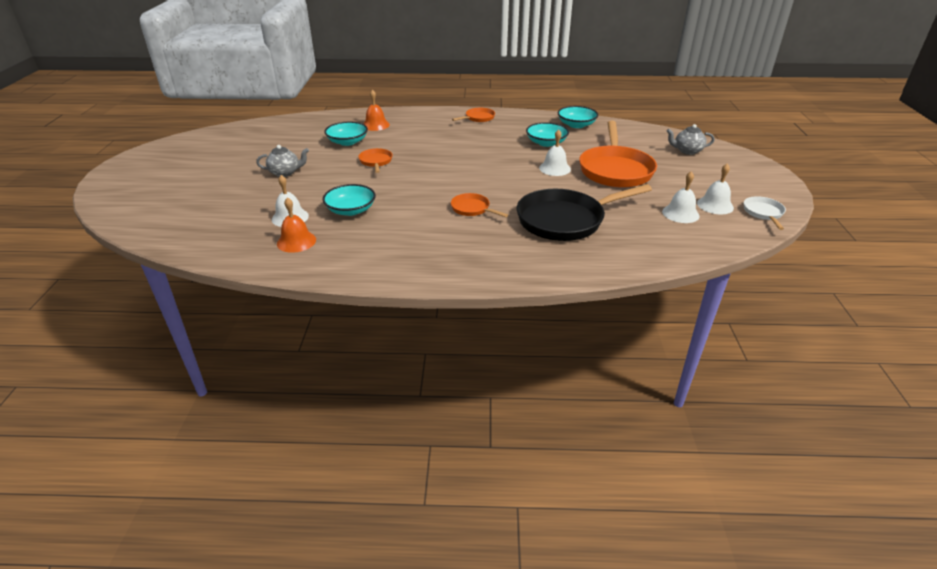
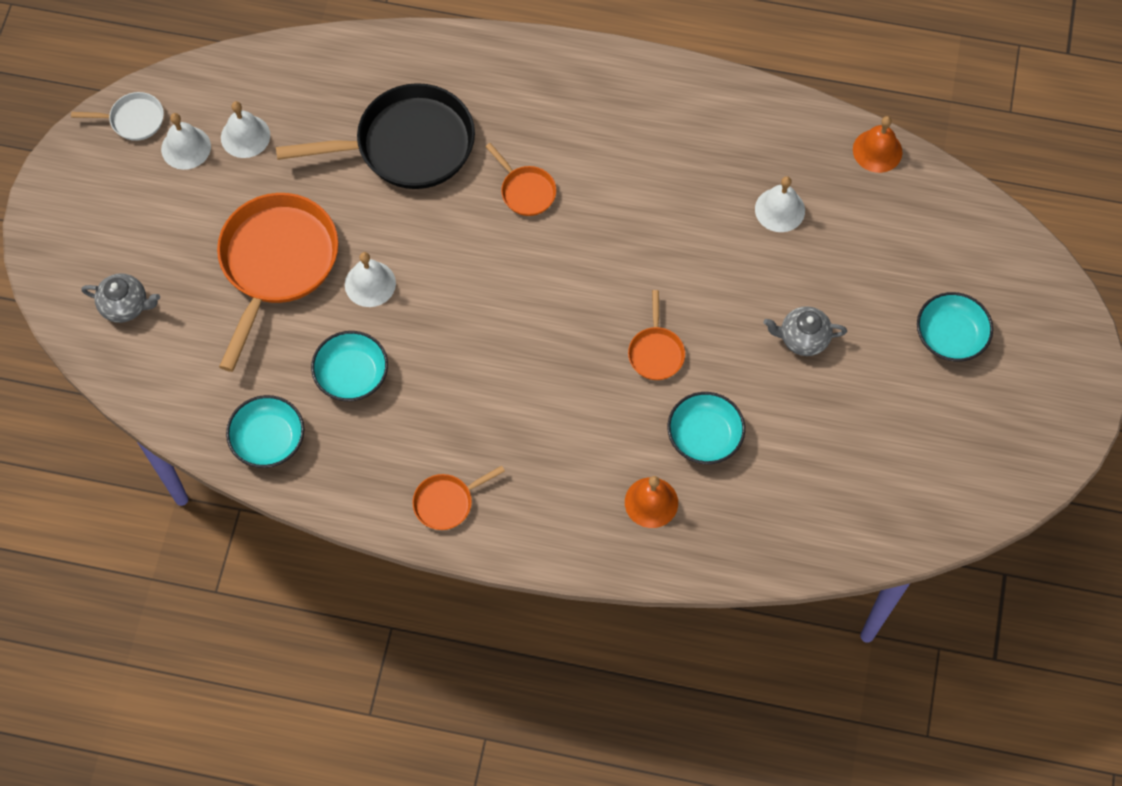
camera: 170 degrees left, 30 degrees up
orange bell [277,197,316,253] -> orange bell moved to [853,116,902,173]
turquoise bowl [323,184,376,216] -> turquoise bowl moved to [917,292,993,362]
white pan [744,196,786,230] -> white pan turned 105 degrees counterclockwise [71,92,164,141]

